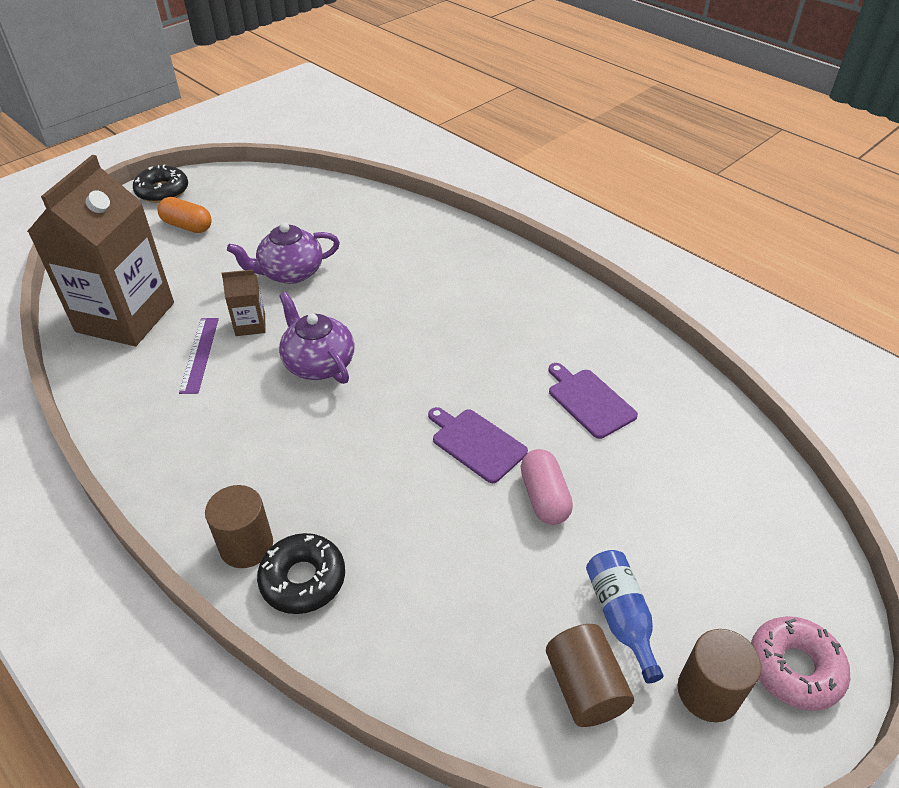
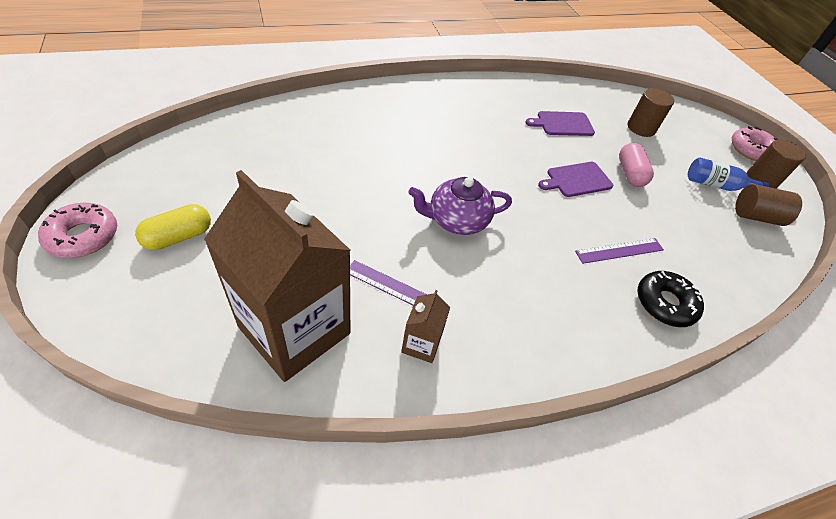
camera: 70 degrees left, 5 degrees up
black donut [133,164,188,203] -> pink donut [38,203,117,258]
orange capsule [157,197,212,233] -> yellow capsule [135,204,211,250]
brown cylinder [205,485,273,568] -> brown cylinder moved to [628,88,674,137]
brown carton [221,270,265,336] -> brown carton moved to [401,290,450,363]
purple teapot [227,223,340,284] -> none
pink capsule [520,449,573,525] -> pink capsule turned 75 degrees clockwise [619,143,654,187]
none -> purple ruler [575,238,664,264]

